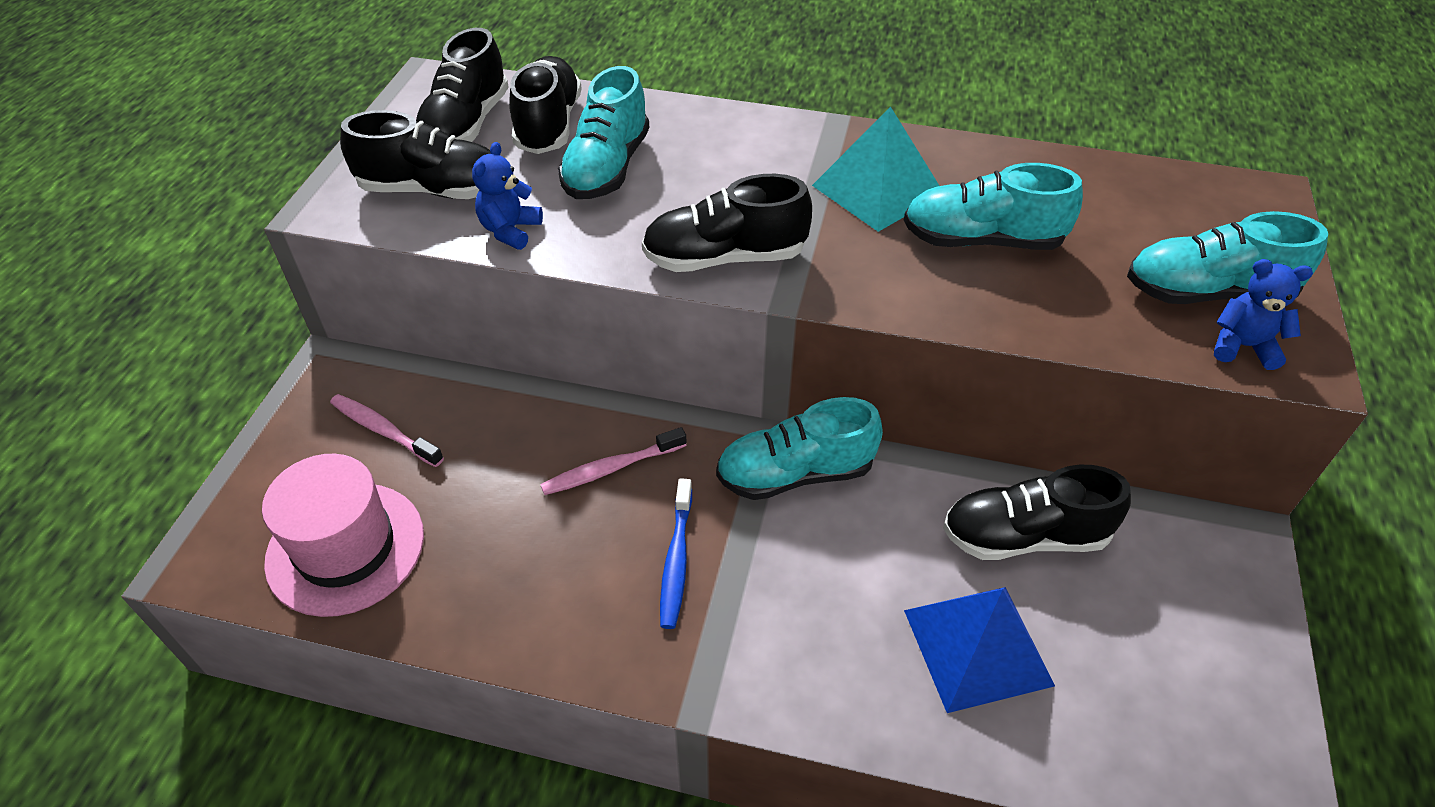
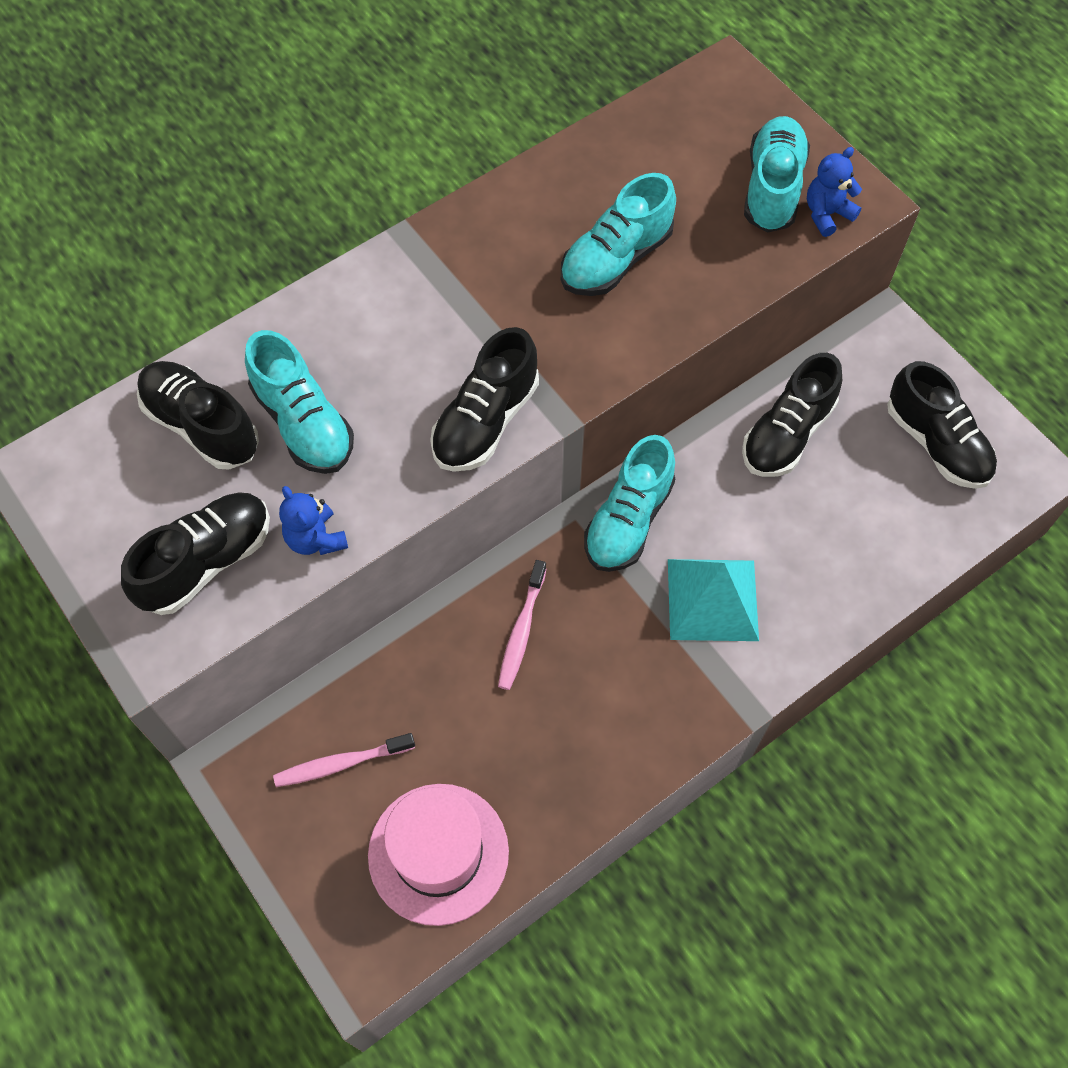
camera: 50 degrees left, 15 degrees up
black shoe [416,28,509,142] -> black shoe moved to [887,361,997,489]
blue toothbrush [660,478,692,629] -> none
turquoise pyramid [812,107,939,232] -> turquoise pyramid moved to [668,559,759,641]
blue pyramid [904,587,1055,713] -> none
turquoise shoe [1127,211,1328,304] -> turquoise shoe turned 150 degrees clockwise [744,116,810,233]

